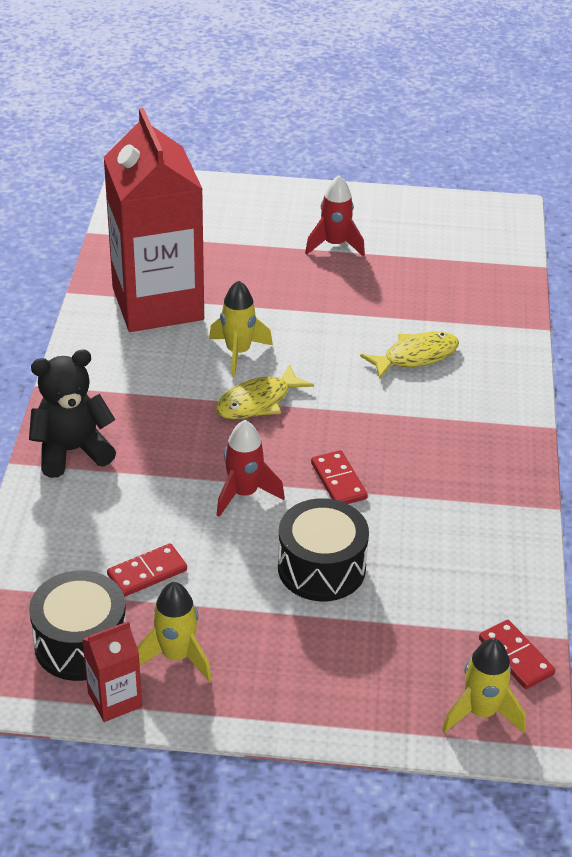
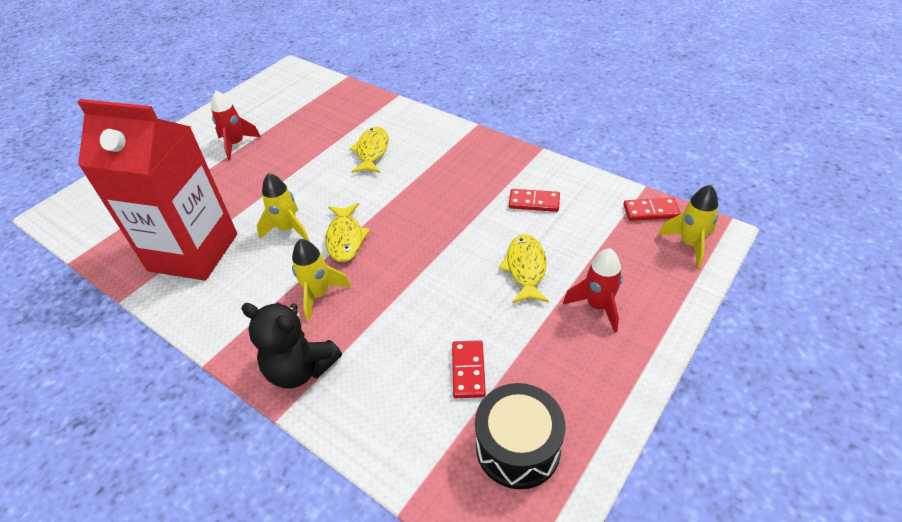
camera: 55 degrees left, 5 degrees up
black teddy bear [29,349,116,478] -> black teddy bear turned 75 degrees counterclockwise [241,303,342,389]
red carton [82,621,142,722] -> none
yellow rocket [137,582,212,681] -> yellow rocket moved to [292,239,351,321]
red rocket [217,420,285,517] -> red rocket moved to [563,248,623,333]
black drum [278,498,369,601] -> yellow fish [499,234,549,303]
red domino [311,450,368,504] -> red domino moved to [509,189,560,212]

